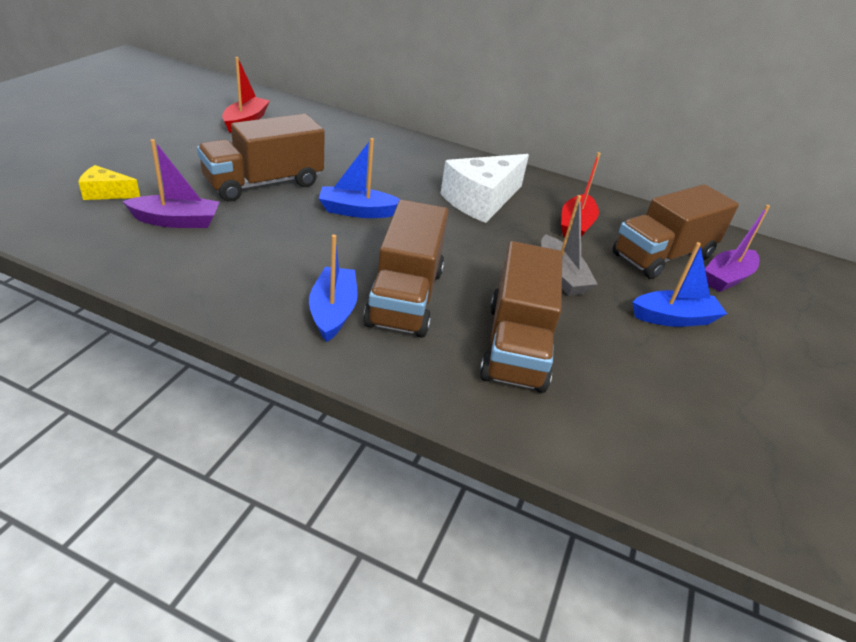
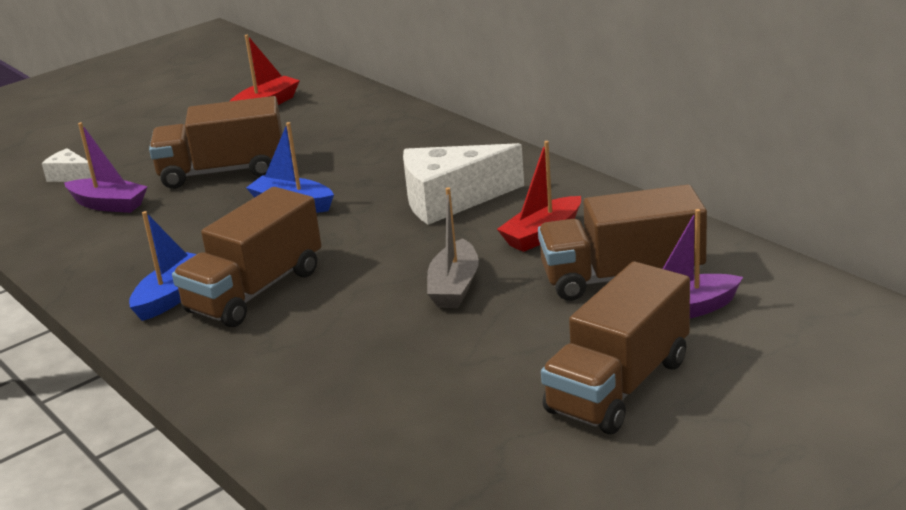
camera: 35 degrees right, 10 degrees down
yellow cheese [78,165,140,200] -> white cheese [42,148,92,182]
brown truck [480,241,562,393] -> brown truck moved to [541,262,690,434]
blue boat [632,242,727,327] -> none

